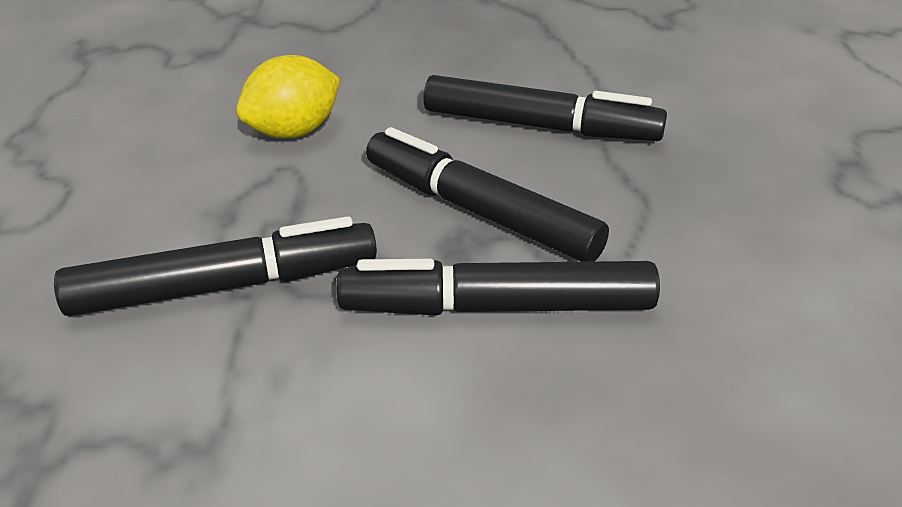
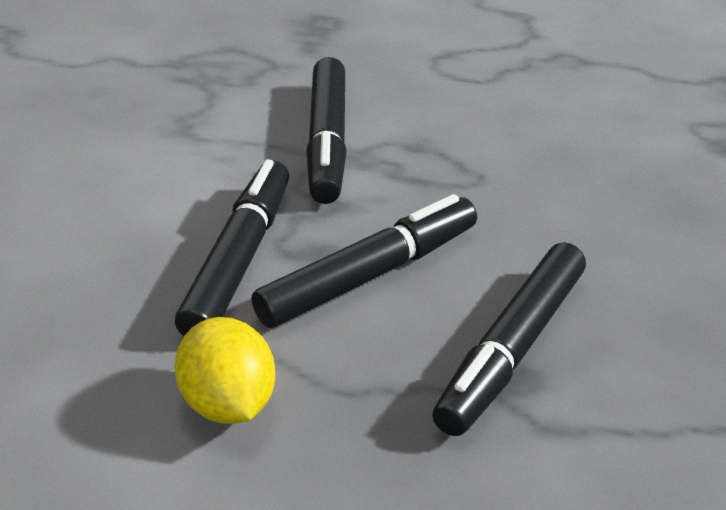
camera: 105 degrees right, 0 degrees up
yellow lemon [236,55,340,138] -> yellow lemon moved to [174,317,275,424]

